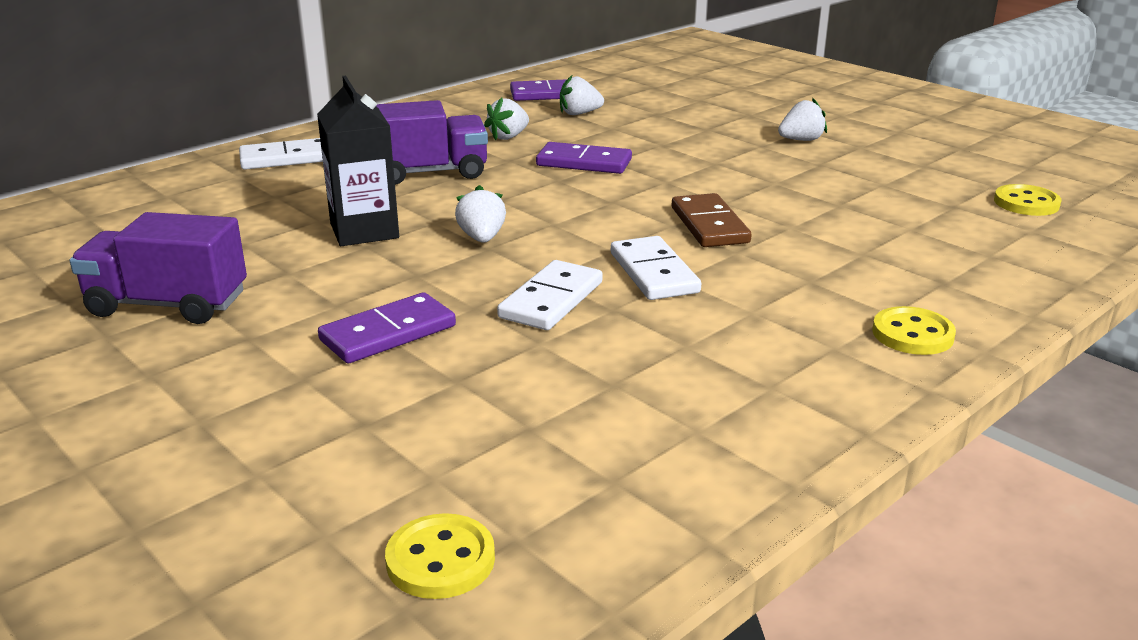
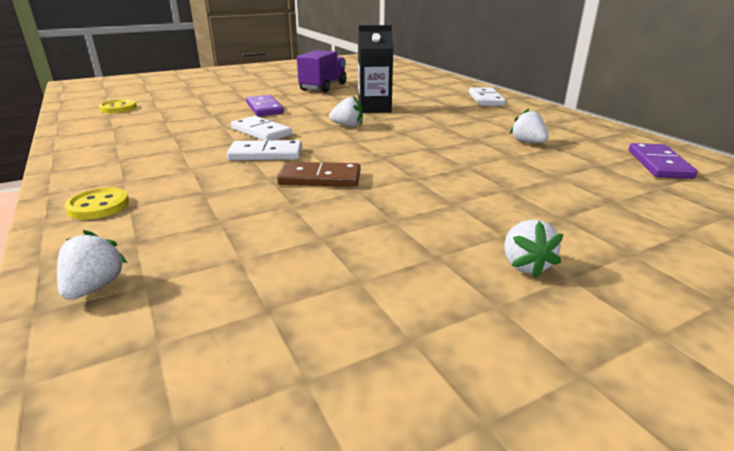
camera: 105 degrees right, 0 degrees up
purple truck [376,100,488,185] -> none
purple domino [536,142,632,174] -> none
white strawberry [560,75,604,115] -> white strawberry moved to [57,230,128,300]
yellow button [994,184,1061,216] -> none

